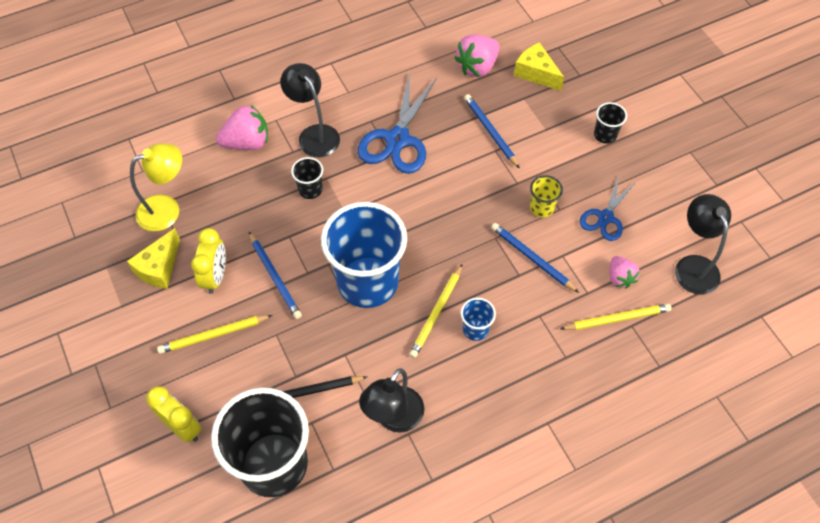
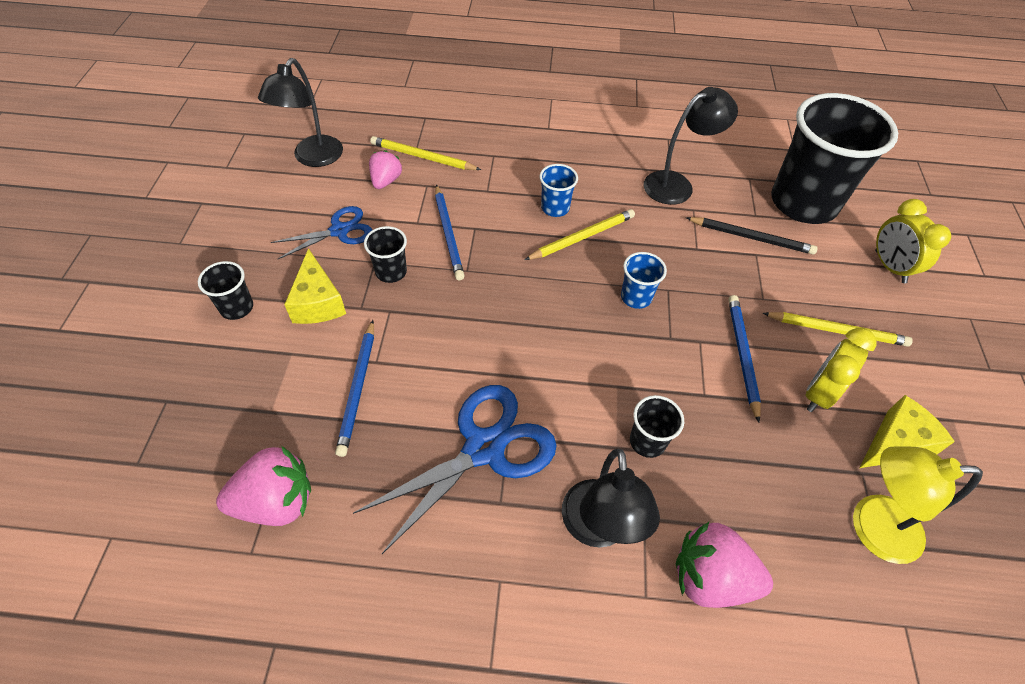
camera: 150 degrees left, 5 degrees down
blue cup [321,202,407,308] -> blue cup [621,252,667,309], size x0.42
yellow cheese [514,42,564,91] -> yellow cheese moved to [284,248,346,324]
yellow cup [530,175,563,218] -> black cup [364,226,407,283]

